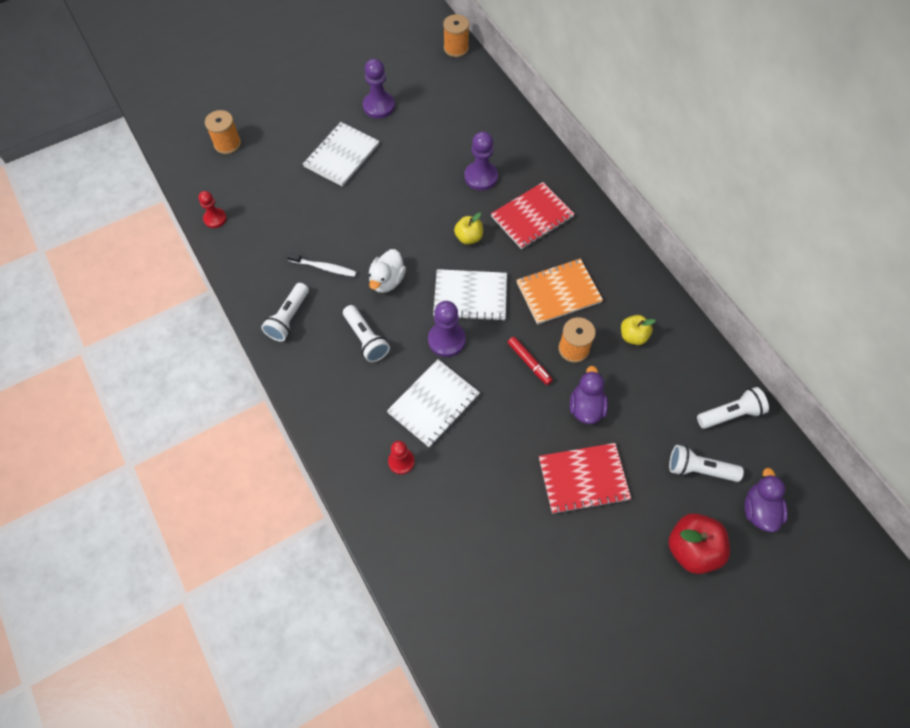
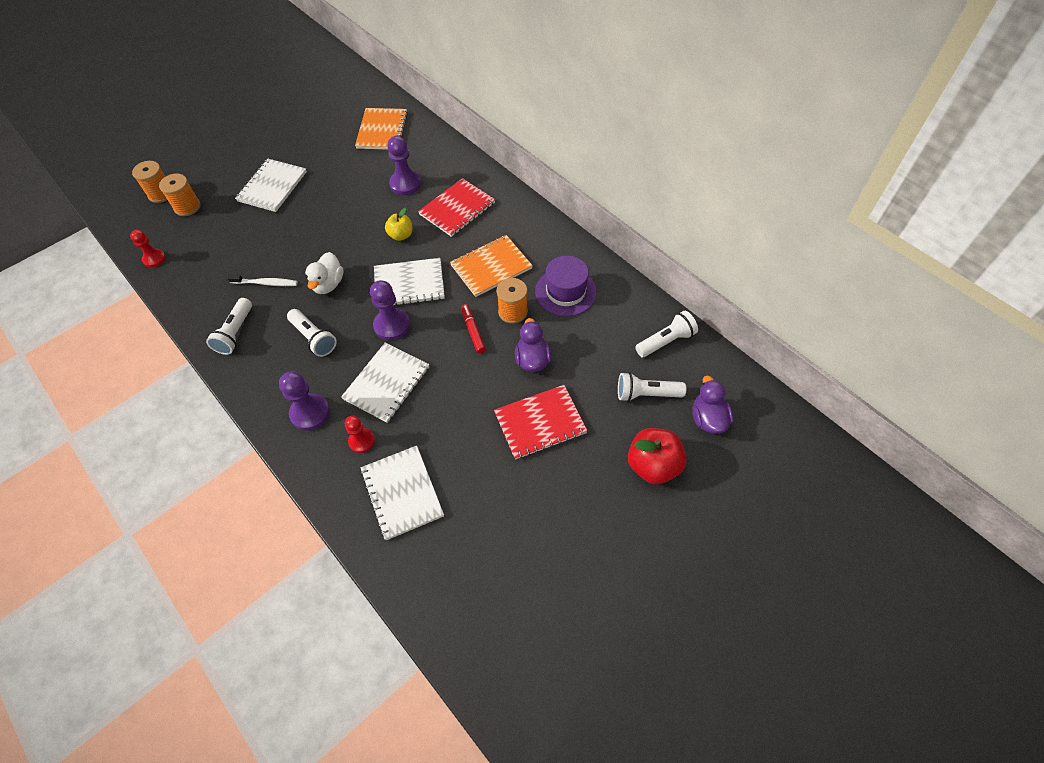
camera: 10 degrees left, 5 degrees down
purple pawn [363,59,395,119] -> purple pawn moved to [279,371,330,431]
orange spool [443,14,469,57] -> orange spool moved to [159,174,201,216]
red marker [508,337,553,385] -> red marker turned 150 degrees counterclockwise [461,304,486,353]
yellow apple [621,315,656,345] -> purple hat [535,256,597,316]
none -> orange notebook [355,108,408,150]
none -> white notebook [360,445,444,540]

